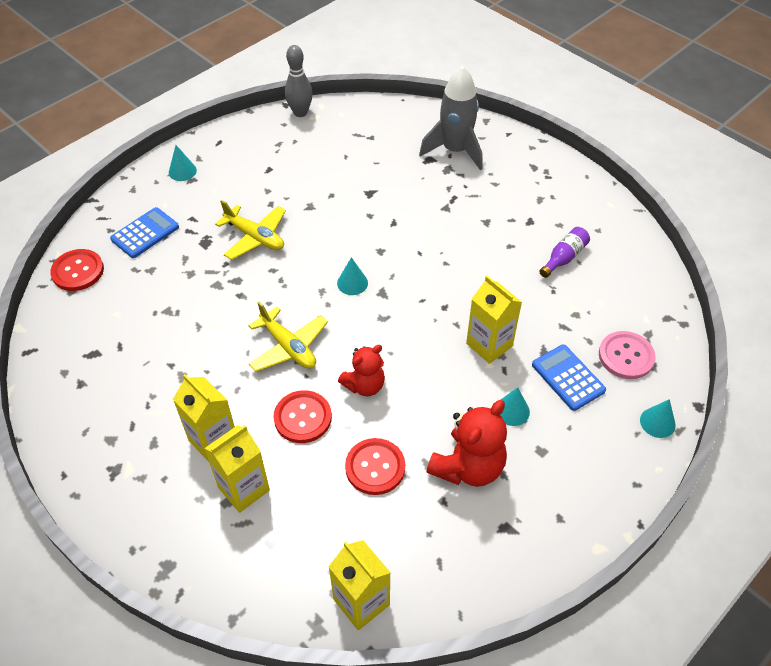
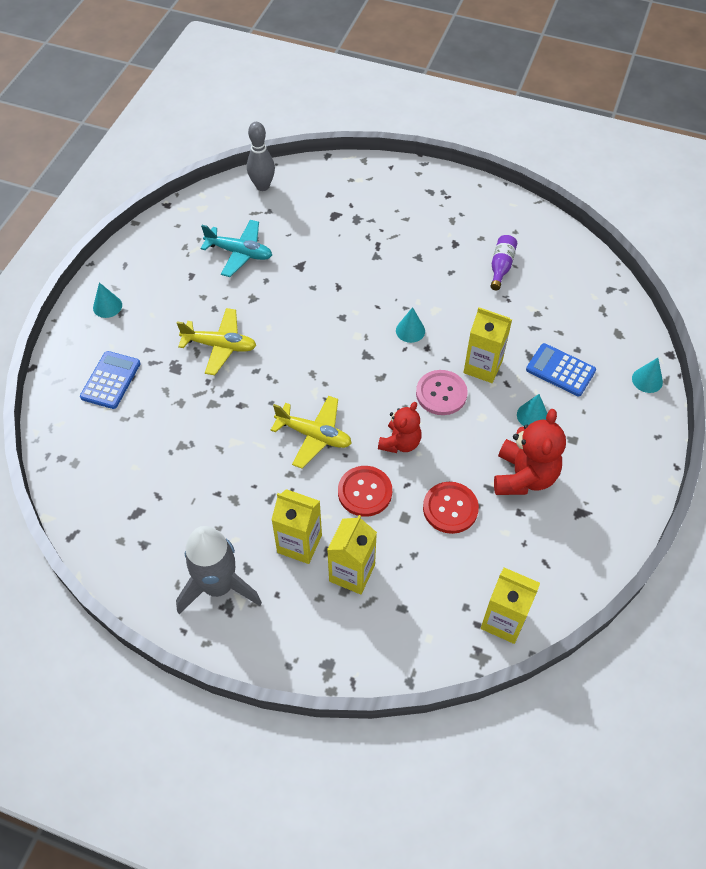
camera: 25 degrees left, 5 degrees up
red button [50,249,104,291] -> none
grey bowling pin [285,45,313,117] -> grey bowling pin moved to [247,122,275,191]
turquoise cone [337,257,368,295] -> turquoise cone moved to [396,307,425,343]
grey rocket [419,66,483,170] -> grey rocket moved to [176,526,262,614]
pink button [599,331,656,379] -> pink button moved to [416,370,468,415]
none -> turquoise plane [200,220,272,277]

